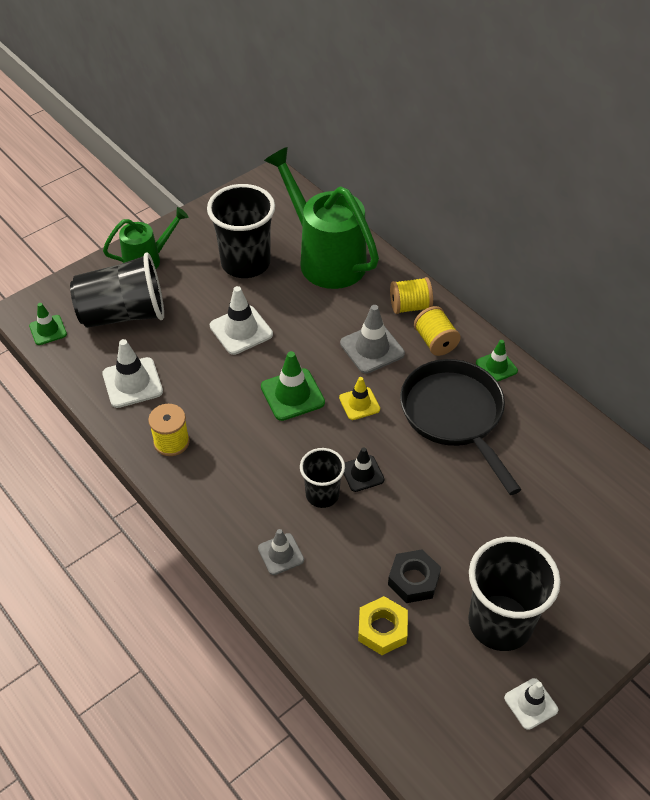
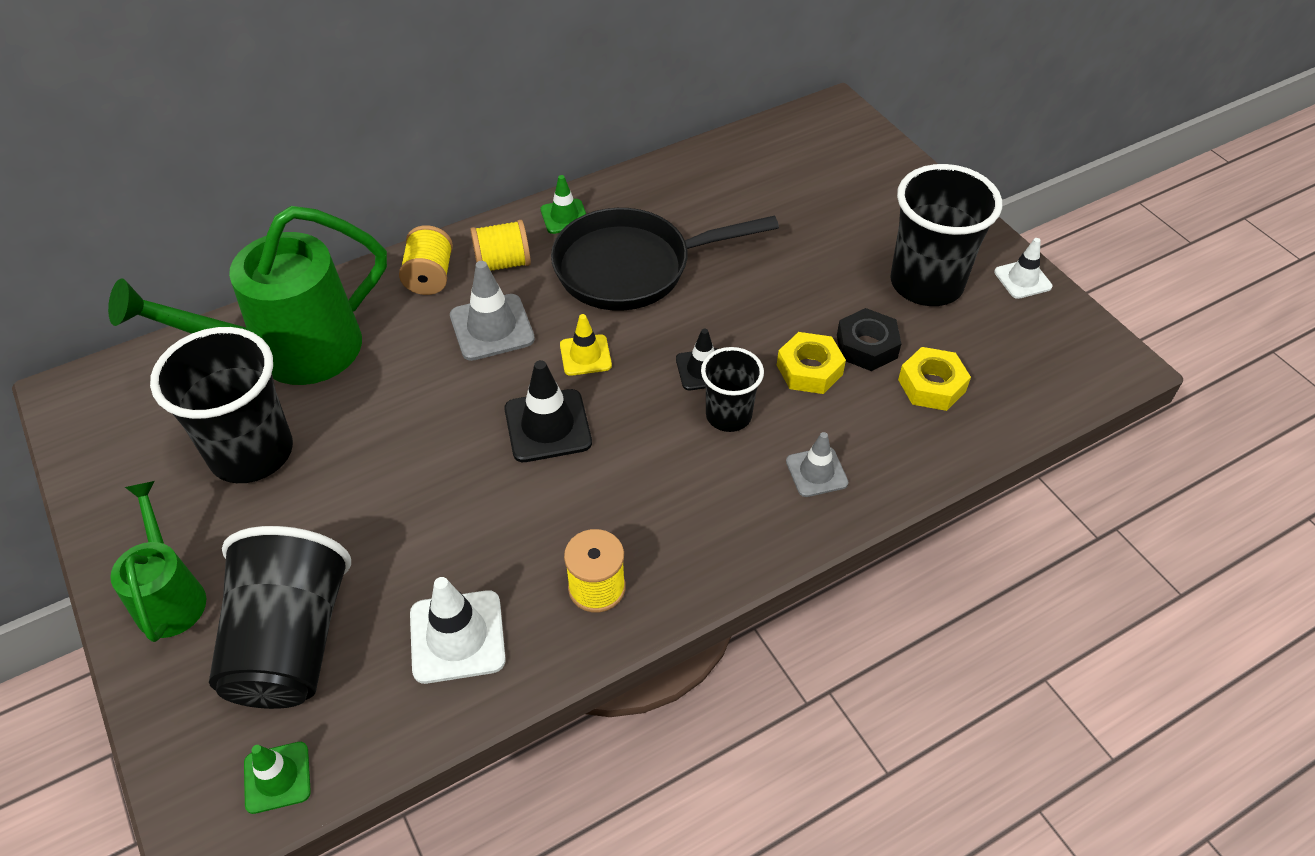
camera: 80 degrees left, 0 degrees up
white traffic cone [210,286,273,355] -> none
green traffic cone [261,351,325,421] -> black traffic cone [504,360,592,462]
none -> yellow nut [777,332,846,394]

